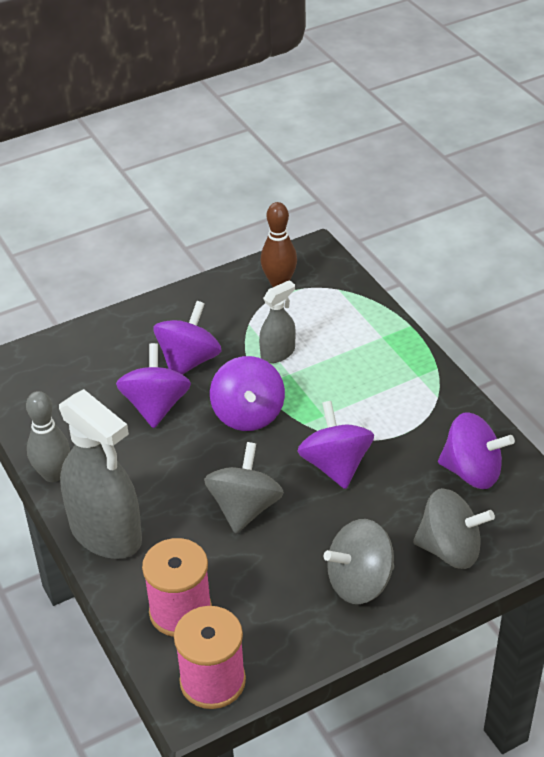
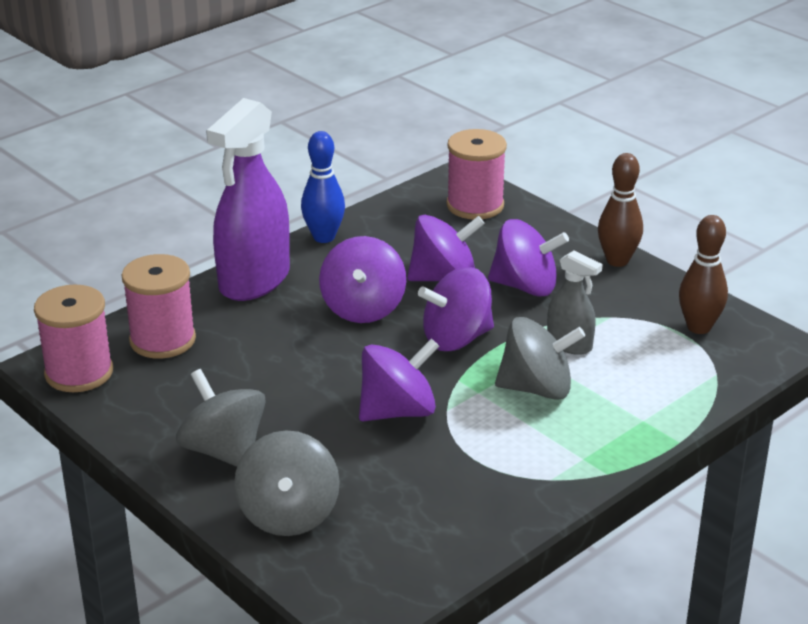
camera: 75 degrees right, 10 degrees down
grey bowling pin [26,391,70,482] -> blue bowling pin [301,131,345,243]
grey spray bottle [59,389,142,559] -> purple spray bottle [206,98,290,301]
grey spinning top [204,442,284,534] -> grey spinning top moved to [495,317,585,400]
purple spinning top [438,413,515,489] -> purple spinning top moved to [319,236,406,323]
none -> pink spool [446,129,507,219]
none -> brown bowling pin [598,153,643,267]

